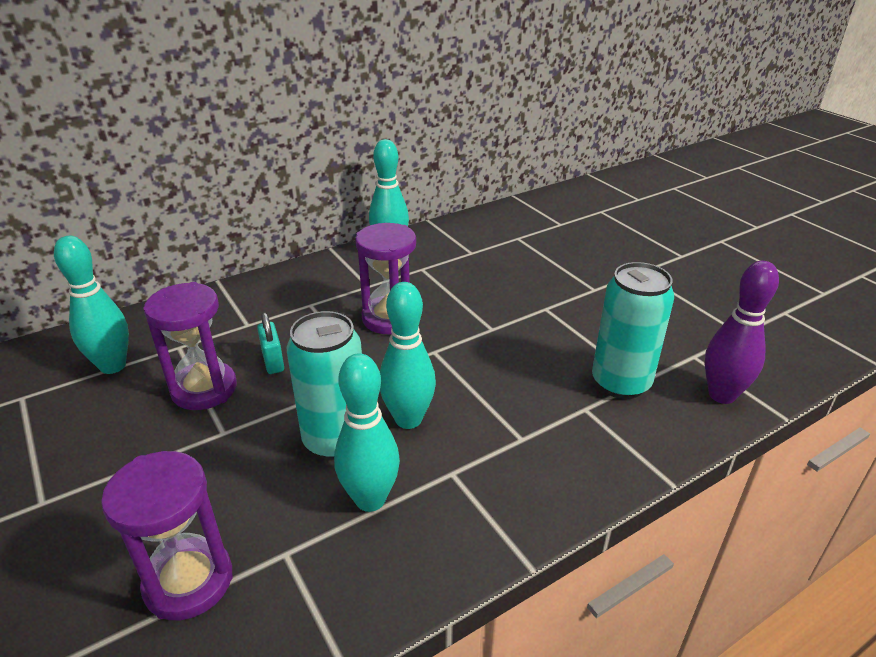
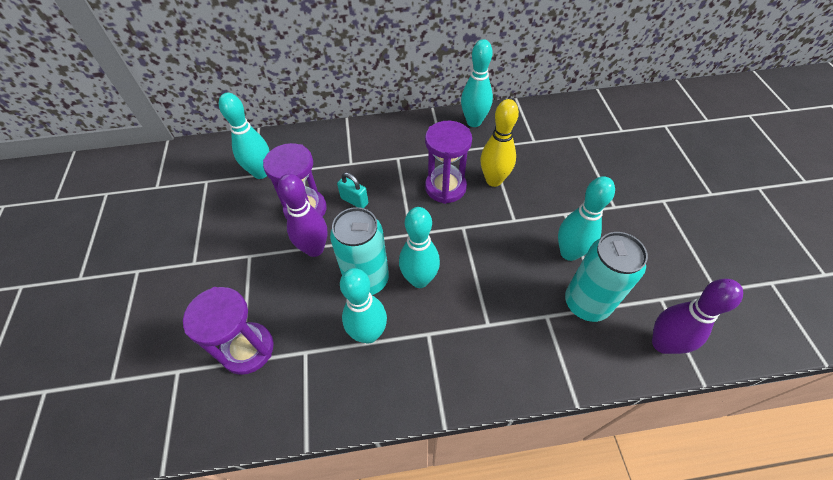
camera: 25 degrees right, 20 degrees up
turquoise padlock [257,312,284,374] -> turquoise padlock turned 60 degrees counterclockwise [337,172,368,208]
none -> purple bowling pin [278,174,328,257]
none -> yellow bowling pin [480,99,519,187]
none -> turquoise bowling pin [558,176,615,261]

